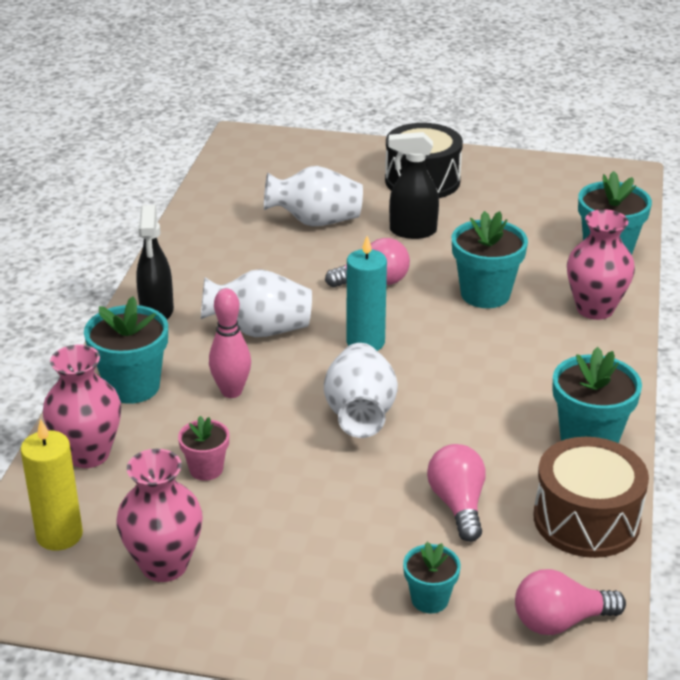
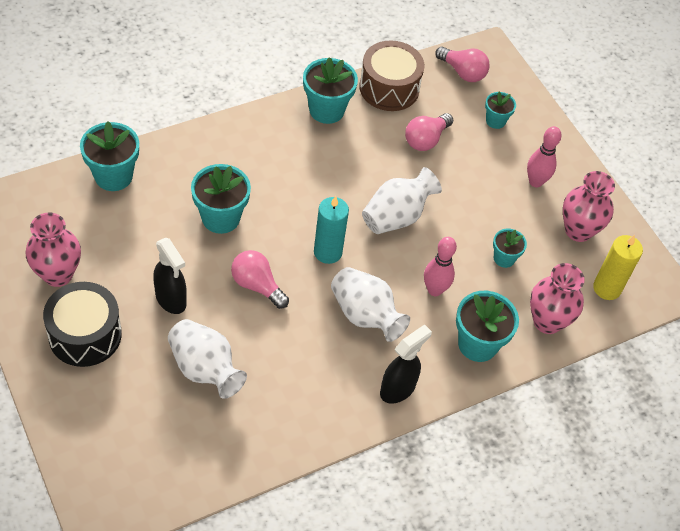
camera: 135 degrees left, 20 degrees up
pink flower pot [178,416,229,481] -> turquoise flower pot [493,229,527,268]
pink vase [567,209,635,320] -> pink vase moved to [26,212,81,287]
none -> pink bowling pin [527,126,561,187]

